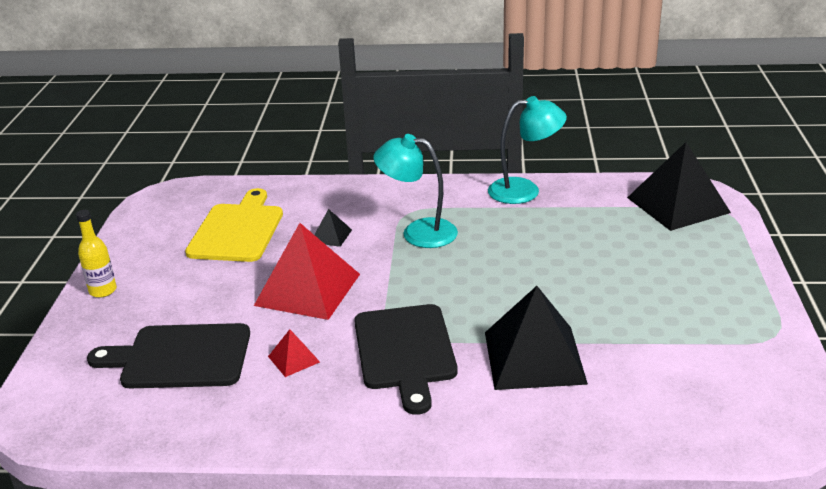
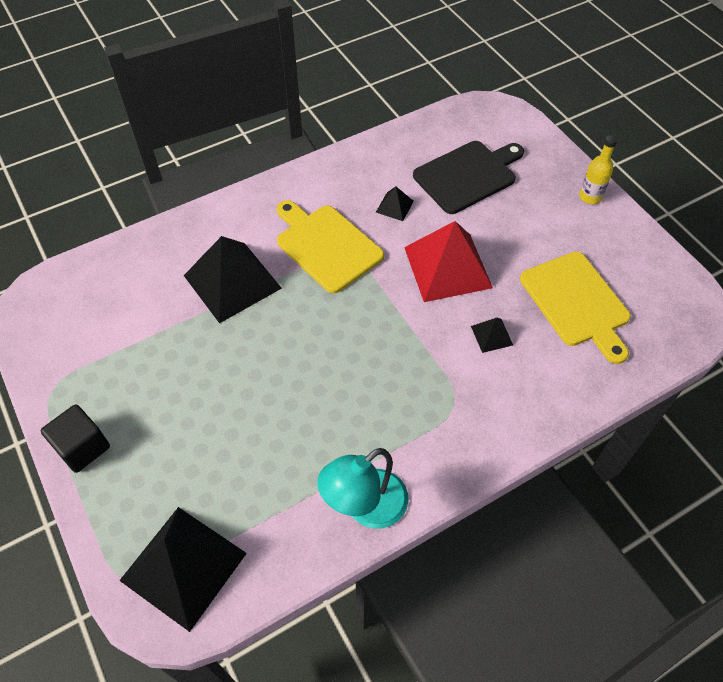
camera: 145 degrees right, 25 degrees up
red pyramid [268,329,320,377] -> black pyramid [376,187,414,221]
black cutting board [354,304,458,415] -> yellow cutting board [276,200,384,293]
turquoise lamp [374,134,458,248] -> none
none -> black cube [41,404,110,473]

